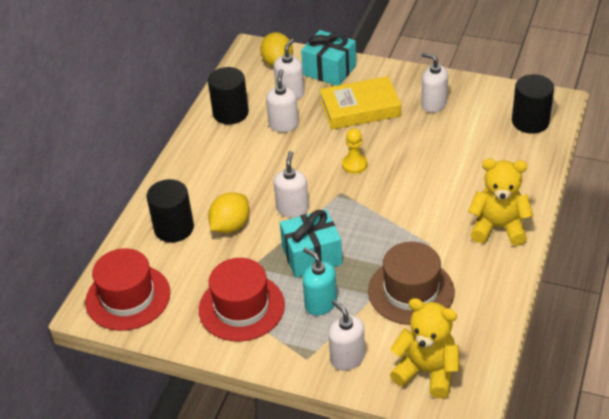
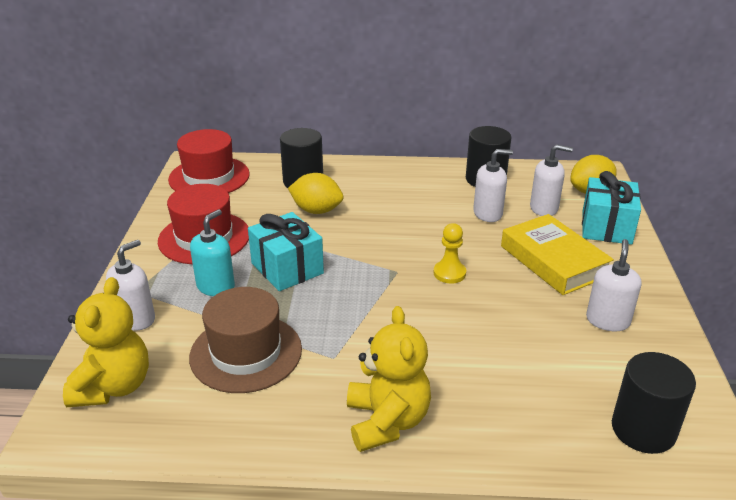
camera: 70 degrees right, 10 degrees down
white soap dispenser [274,151,309,218] -> none

